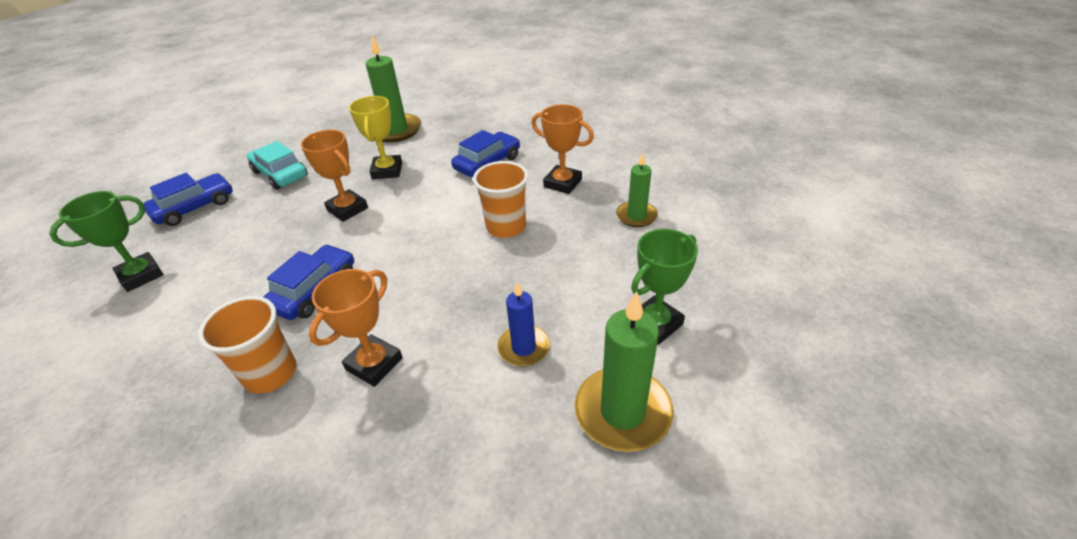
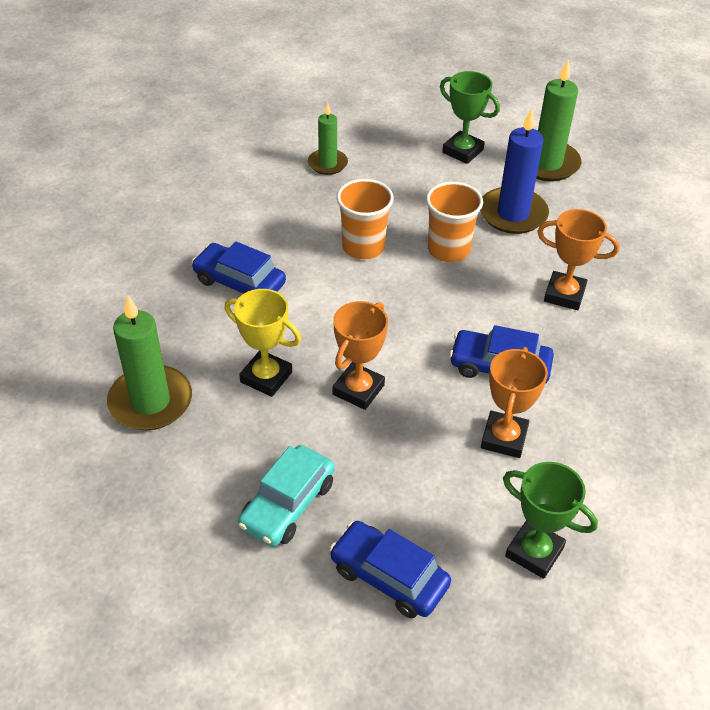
camera: 105 degrees left, 5 degrees up
orange cup [198,296,296,394] -> orange cup moved to [426,182,483,262]
yellow trophy [349,96,402,179] -> yellow trophy turned 45 degrees clockwise [225,289,301,397]
blue candle [497,282,550,366] -> blue candle [480,108,549,234], size x1.65
orange trophy [531,104,594,194] -> orange trophy moved to [481,347,548,458]

